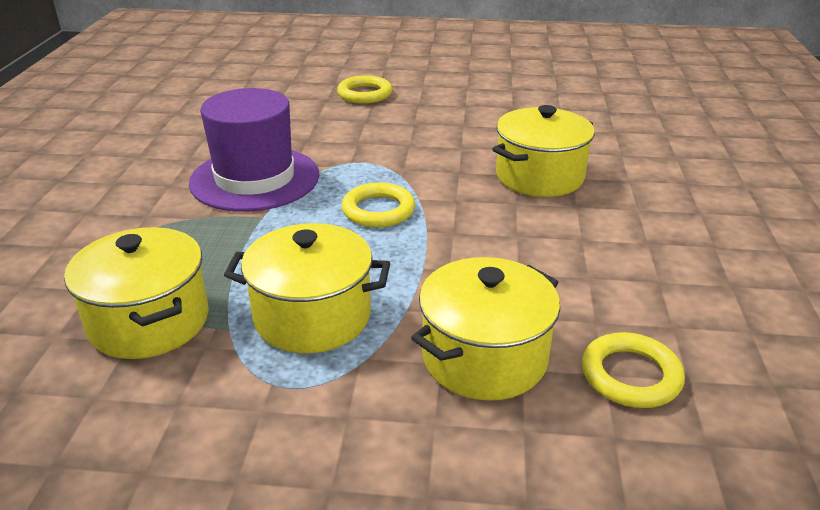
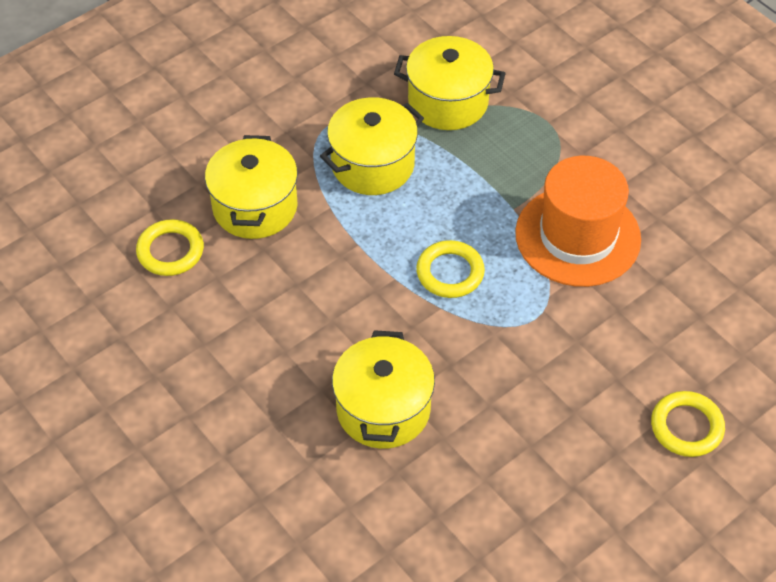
camera: 135 degrees right, 20 degrees up
purple hat [189,88,319,212] -> orange hat [515,156,641,287]

